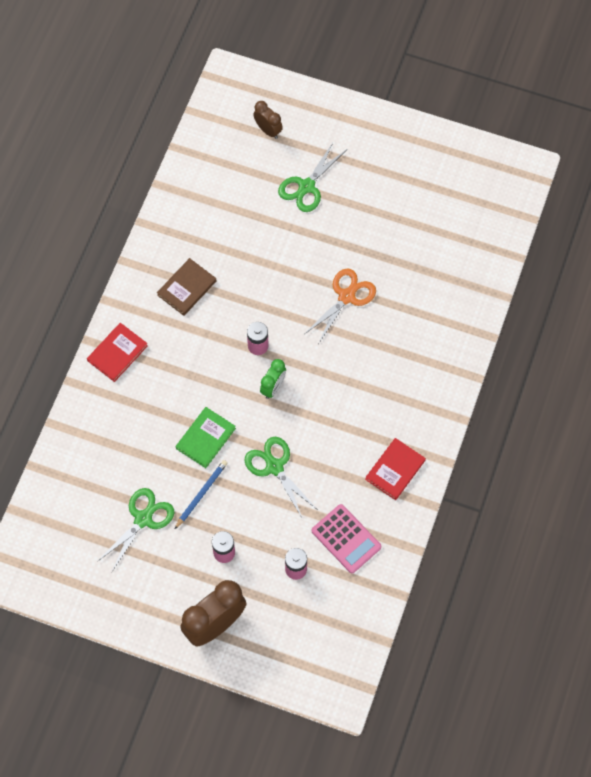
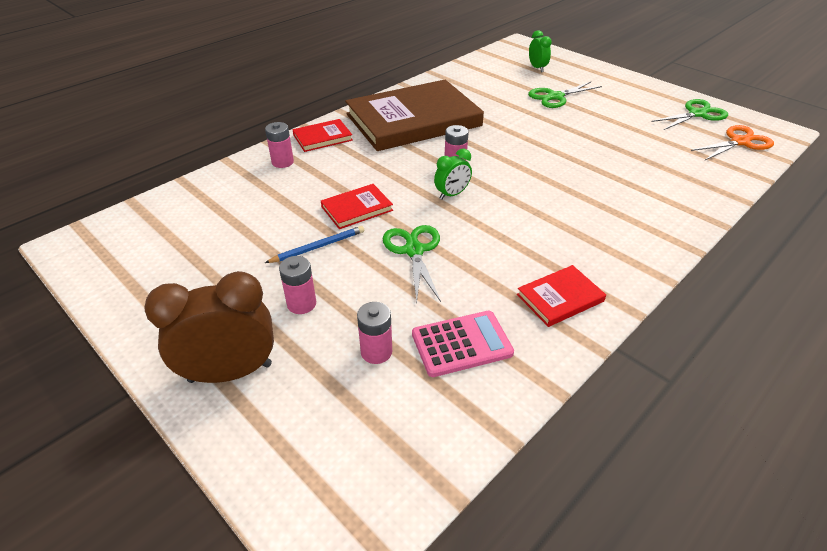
camera: 25 degrees right, 25 degrees down
green scissors [97,488,174,573] -> green scissors moved to [651,99,728,130]
brown book [157,258,217,316] -> brown book [345,80,484,151], size x2.35
green book [176,407,236,468] -> red book [321,184,393,229]
brown clock [253,101,283,139] -> green clock [529,30,552,72]
orange scissors [306,268,376,344] -> orange scissors moved to [691,125,774,160]
pink calculator [312,504,381,573] -> pink calculator turned 90 degrees counterclockwise [412,311,514,377]
none -> pink battery [265,122,294,168]

